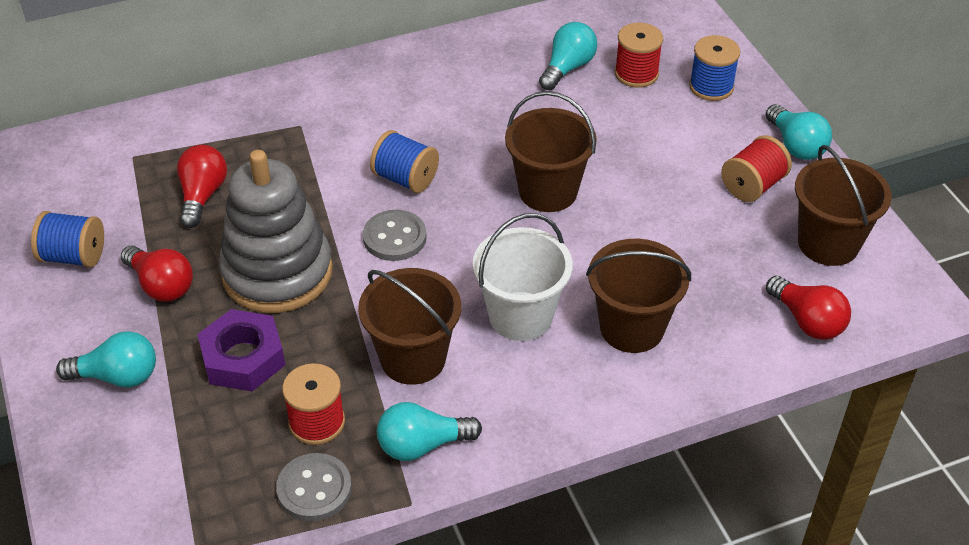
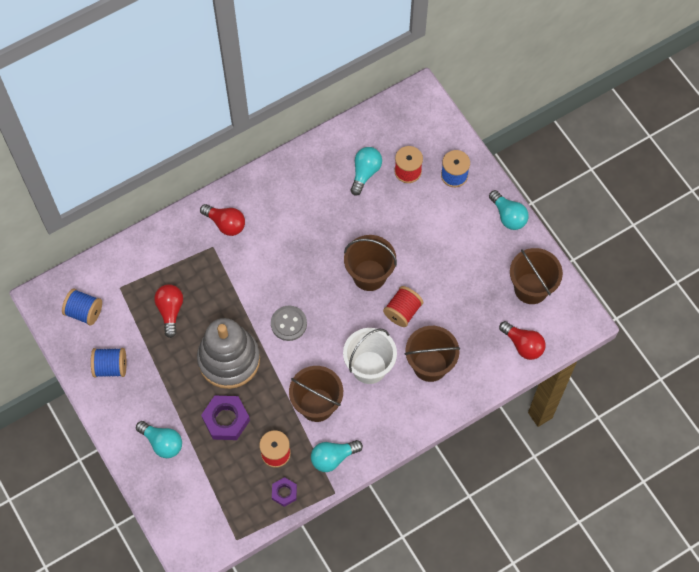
camera: 10 degrees left, 20 degrees up
turquoise light bulb [56,331,156,388] -> turquoise light bulb turned 45 degrees clockwise [136,421,182,458]
red light bulb [121,246,193,302] -> red light bulb moved to [200,204,245,236]
grey button [276,453,352,522] -> purple nut [272,477,297,507]
blue spool [370,130,439,193] -> blue spool moved to [62,289,102,326]
red spool [721,135,792,202] -> red spool moved to [383,286,423,327]

